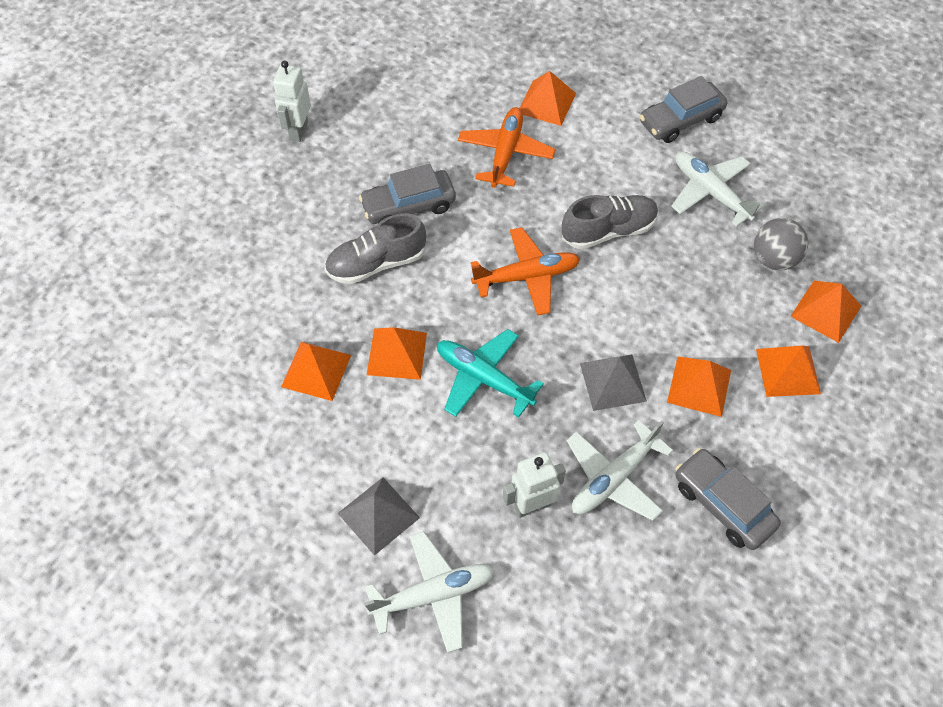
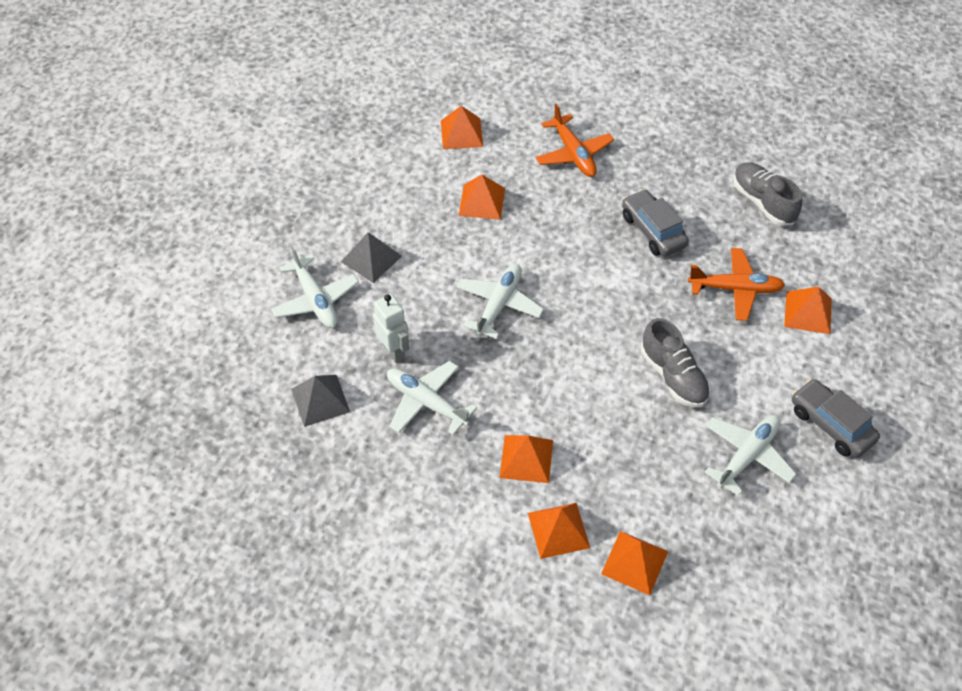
camera: 80 degrees right, 5 degrees down
white robot [273,61,311,142] -> none
grey shoe [325,213,426,284] -> grey shoe moved to [733,162,802,226]
orange pyramid [367,327,427,380] -> orange pyramid moved to [441,106,483,149]
turquoise plane [437,329,544,417] -> white plane [456,264,544,339]
orange plane [471,227,580,316] -> orange plane moved to [535,104,614,177]
grey pyramid [580,354,647,411] -> grey pyramid moved to [291,375,350,427]
grey car [675,448,781,550] -> none
grey ball [754,218,808,270] -> none

